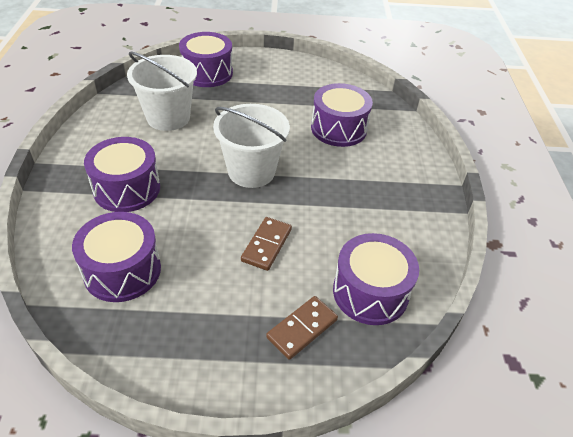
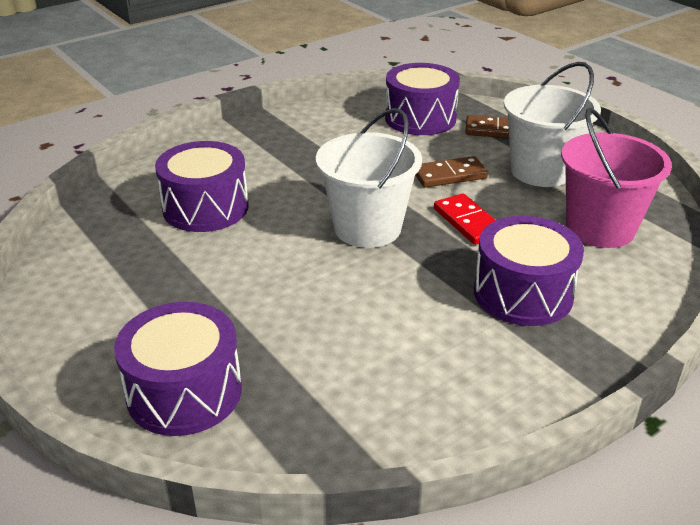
camera: 125 degrees left, 10 degrees down
purple drum [72,212,161,302] -> pink bucket [561,108,672,248]
white bucket [127,52,197,131] -> white bucket moved to [504,62,601,187]
none -> red domino [434,193,496,245]

